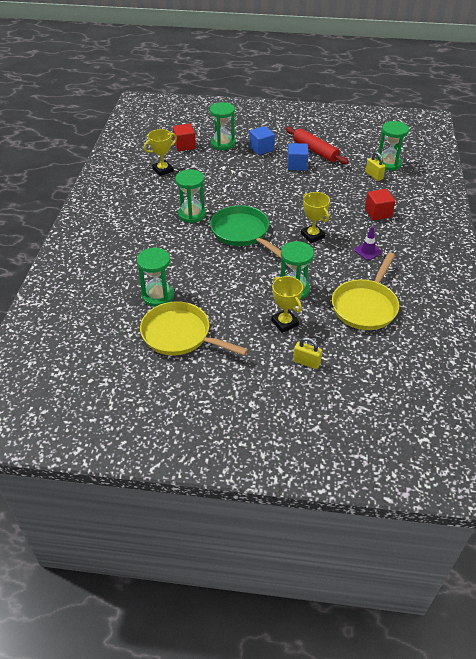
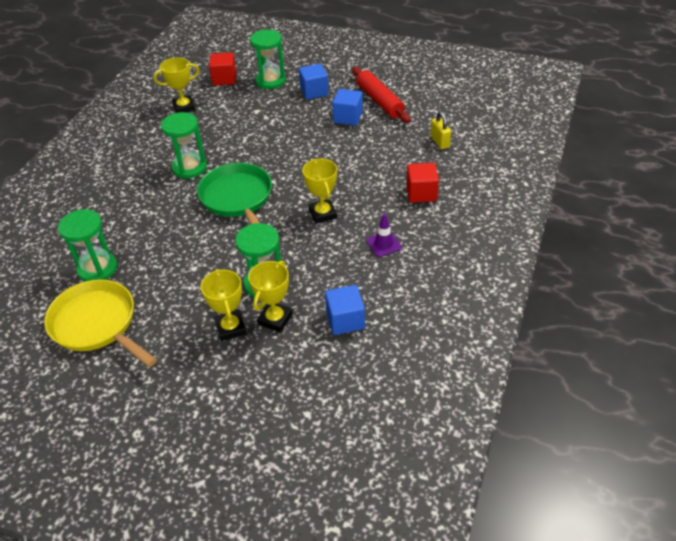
camera: 15 degrees right, 0 degrees up
yellow padlock [293,337,322,369] -> none
yellow pan [332,253,399,330] -> blue cube [325,285,365,335]
green hourglass [377,121,409,171] -> none
none -> yellow trophy [248,260,293,332]

